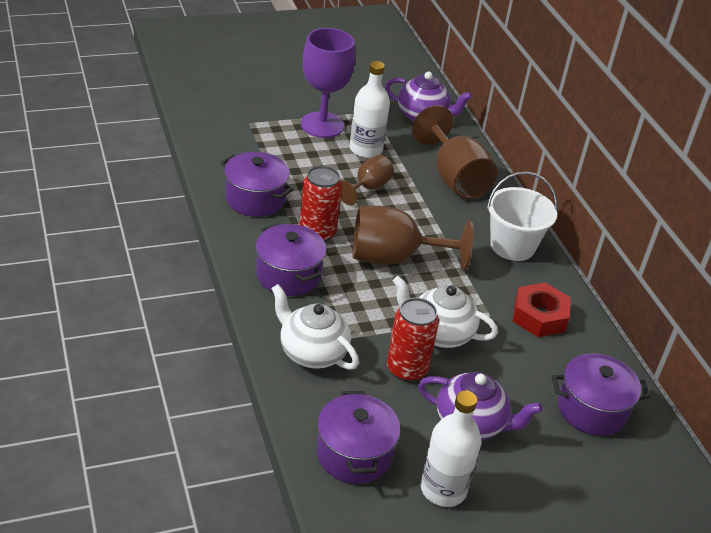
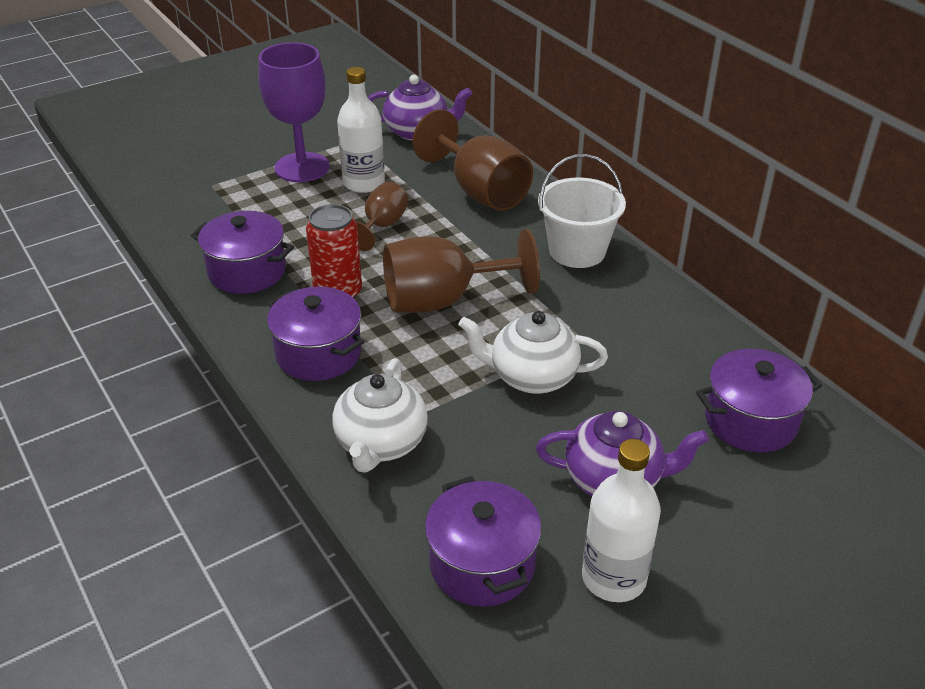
camera: 10 degrees left, 0 degrees up
white teapot [271,284,359,370] -> white teapot turned 105 degrees counterclockwise [332,359,428,473]
red can [387,298,439,382] -> none
red nut [513,283,571,337] -> none

